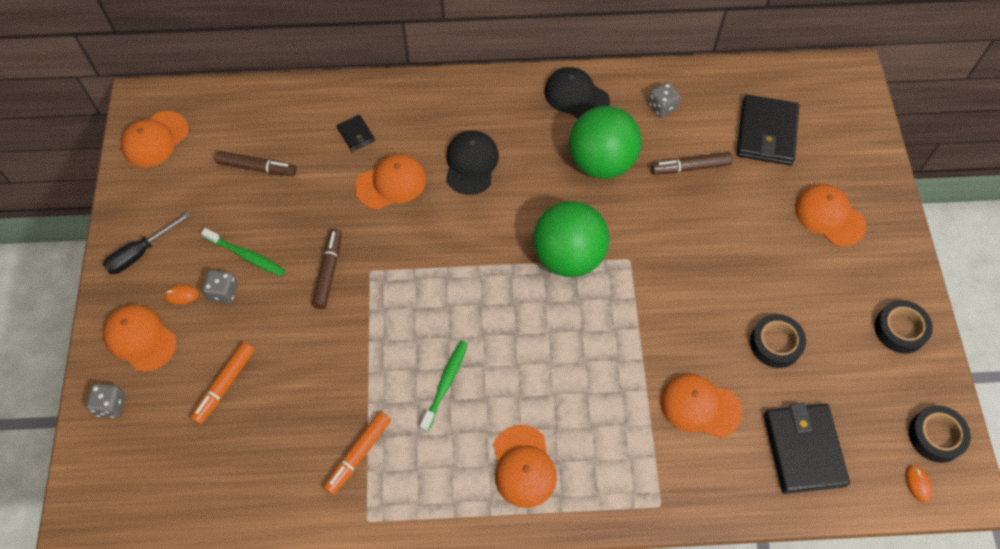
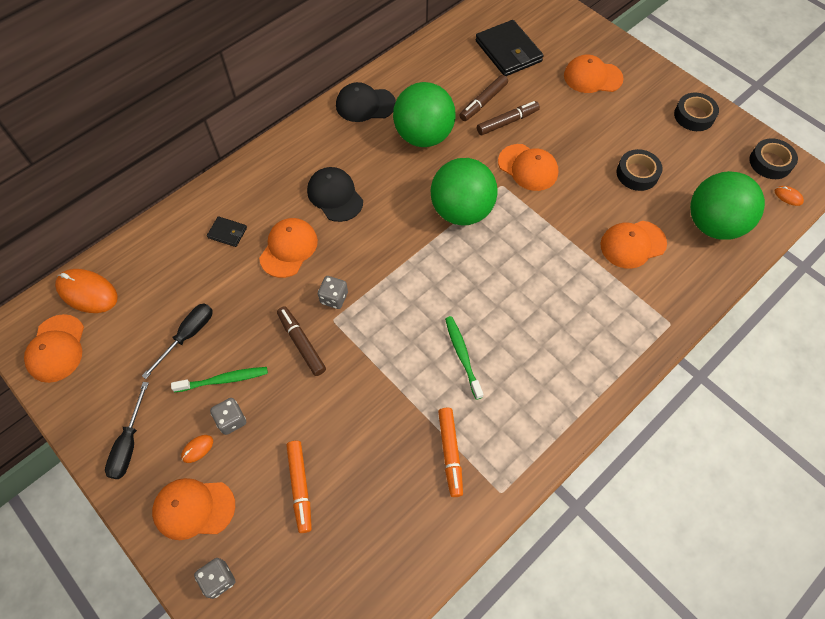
camera: 40 degrees left, 0 degrees up
brown marker [215,151,296,176] -> brown marker moved to [477,101,540,135]
orange cap [493,425,557,508] -> orange cap moved to [498,144,558,191]
grey dice [648,82,681,117] -> grey dice moved to [318,276,348,309]
black wallet [764,403,850,494] -> green ball [690,171,765,240]
none -> orange mouse [55,269,118,313]
none -> black screwdriver [142,303,213,379]

